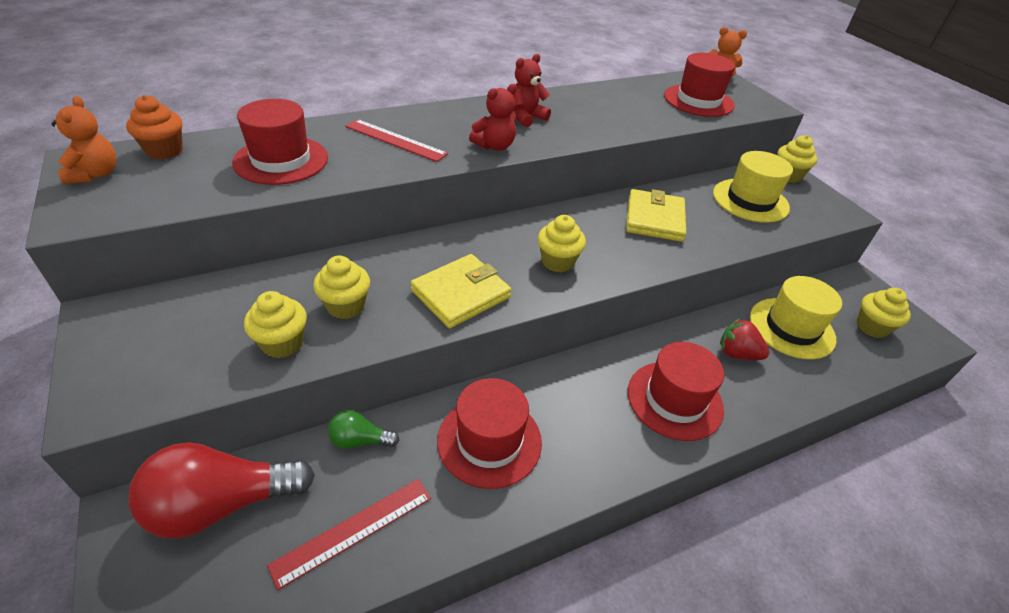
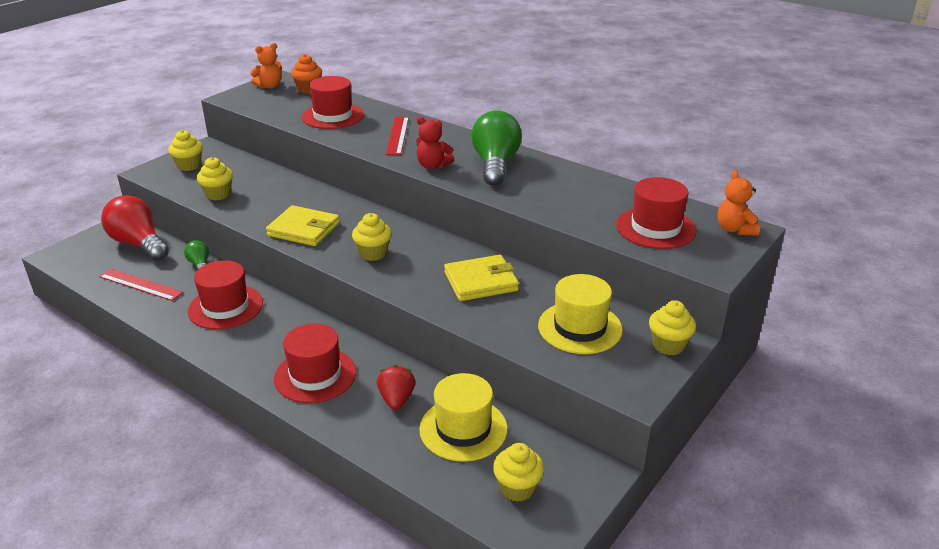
camera: 65 degrees right, 10 degrees down
yellow cupcake [313,256,370,319] -> yellow cupcake moved to [168,130,203,171]
red teddy bear [513,54,551,127] -> green light bulb [471,110,522,186]

